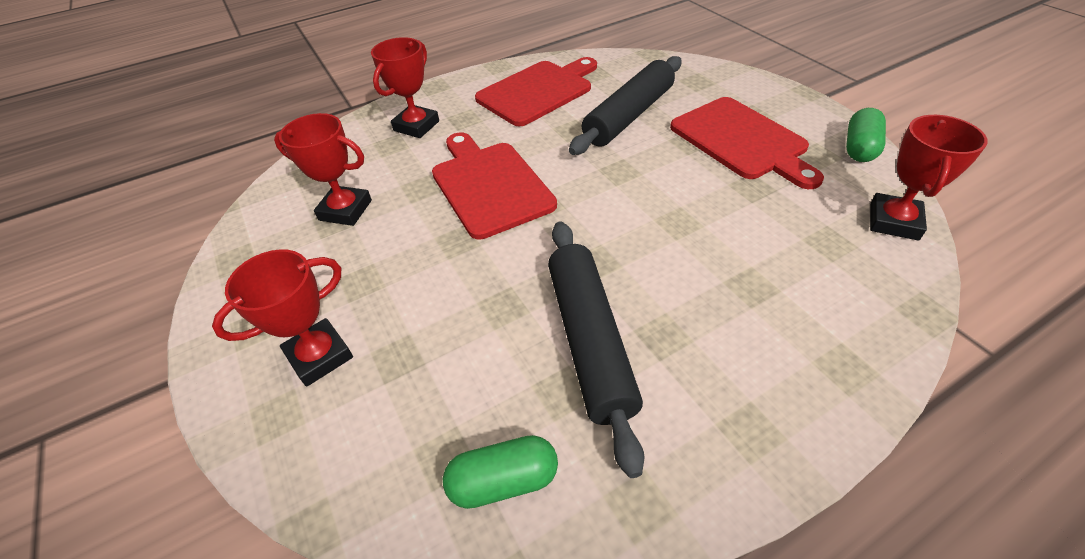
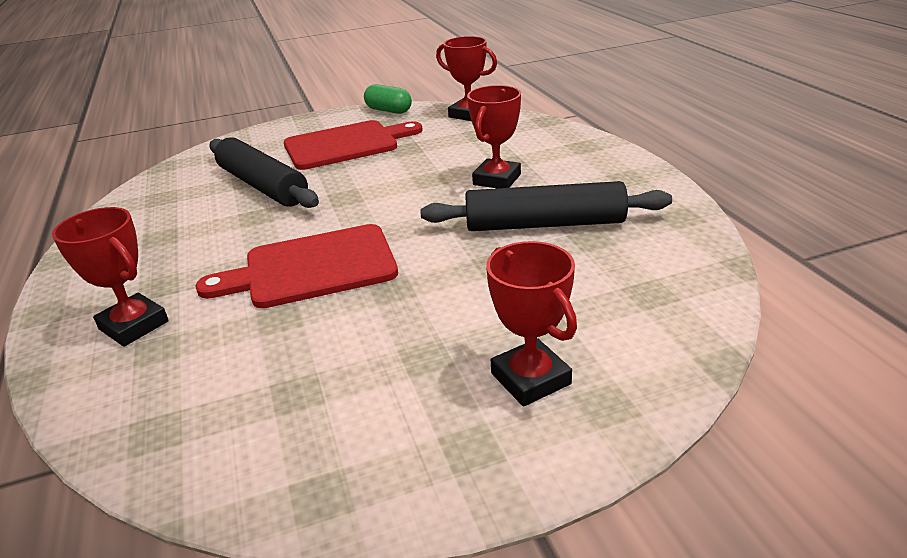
camera: 80 degrees left, 15 degrees down
red trophy [274,113,372,226] -> red trophy moved to [467,85,521,188]
green capsule [443,435,558,509] -> none
red cutting board [475,57,597,126] -> none

